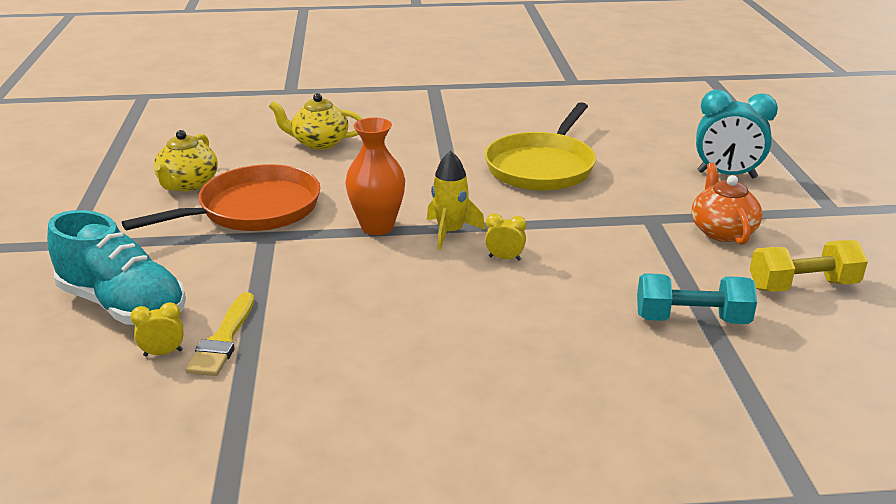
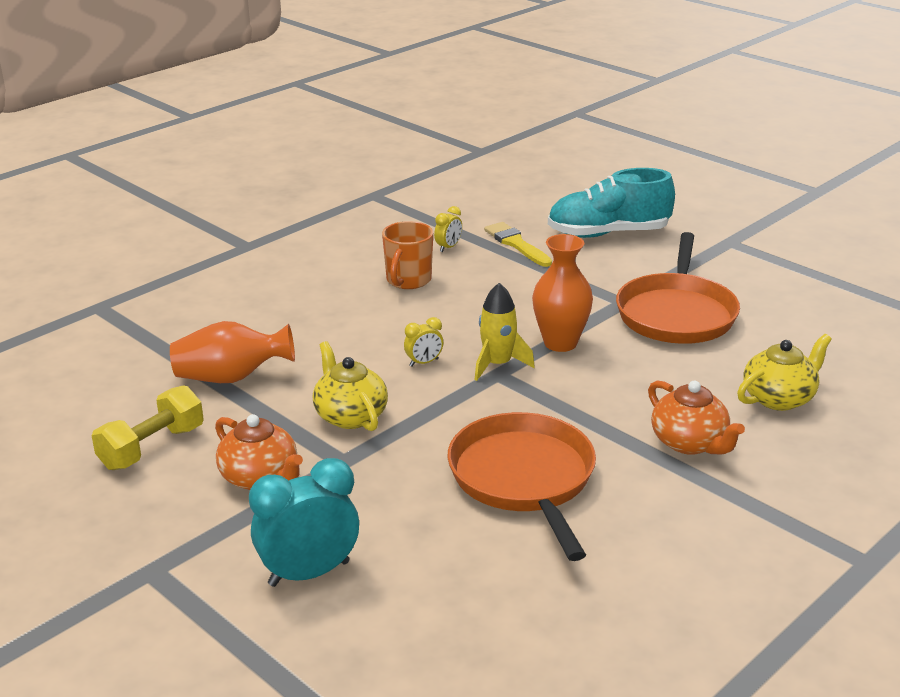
camera: 140 degrees right, 0 degrees up
yellow clock [130,302,183,356] -> yellow clock moved to [434,206,462,252]
yellow teapot [153,130,218,191] -> yellow teapot moved to [313,341,388,431]
yellow pan [485,102,596,191] -> orange pan [448,412,596,561]
turquoise dumbbell [637,273,757,324] -> orange vase [170,321,295,383]
none -> orange mug [382,221,433,289]
none -> orange teapot [648,380,745,455]

